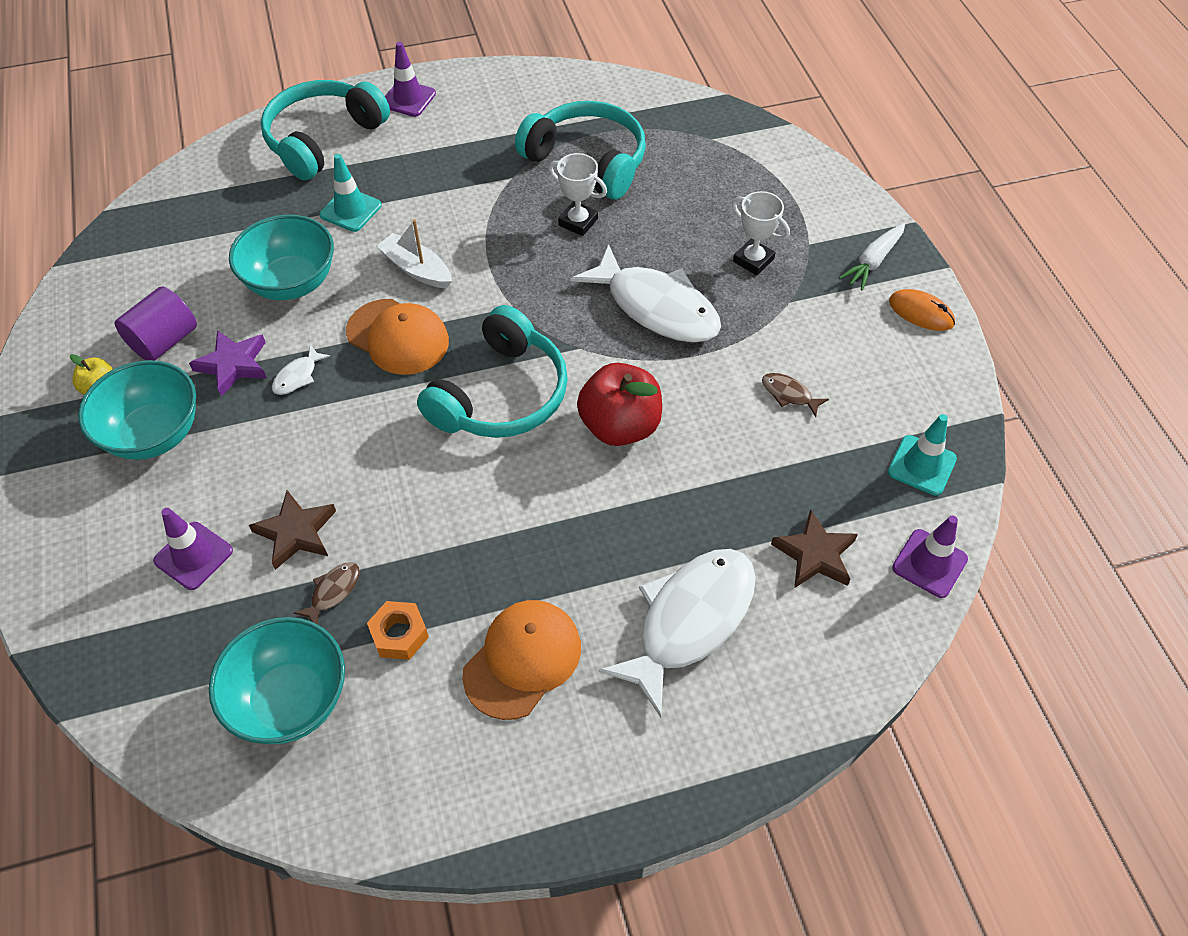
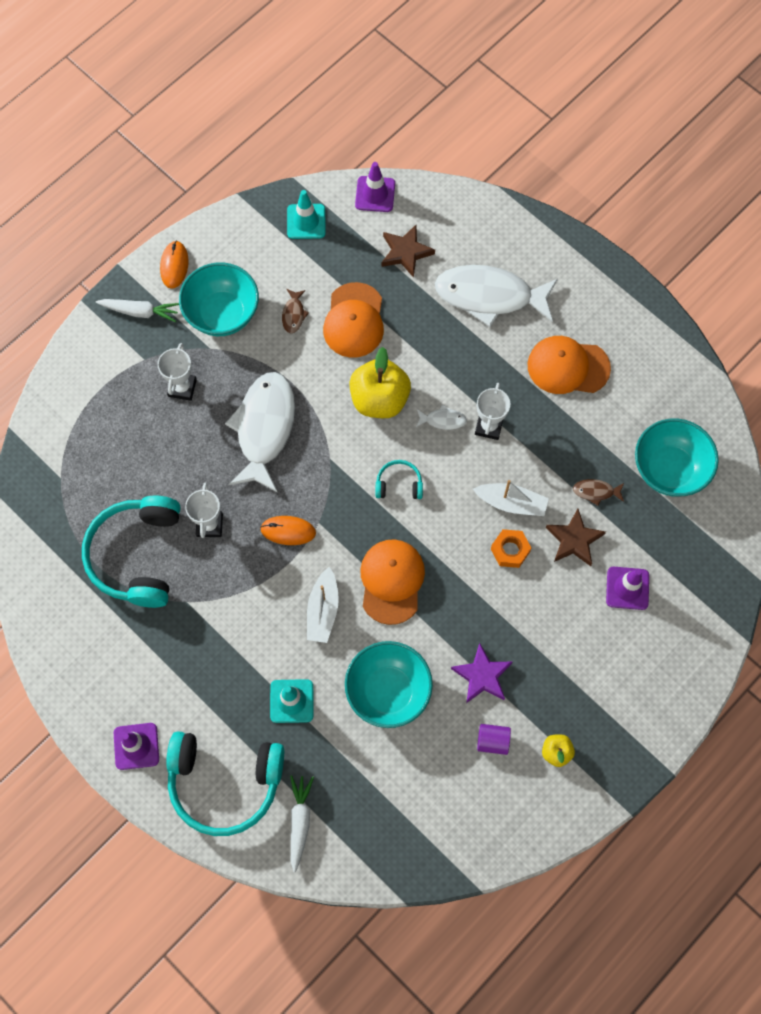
camera: 120 degrees left, 15 degrees up
turquoise bowl [78,360,196,460] -> turquoise bowl moved to [179,262,259,336]
purple cylinder [115,286,197,361] -> purple cylinder [477,724,511,755], size x0.63
white fish [272,345,330,395] -> white fish moved to [416,405,467,430]
orange nut [367,601,429,660] -> orange nut moved to [491,529,531,568]
turquoise headphones [417,305,568,438] -> turquoise headphones [375,460,423,499], size x0.45
red apple [577,363,662,446] -> yellow apple [349,347,411,418]
none -> orange mouse [260,516,316,545]
none -> white carrot [290,775,314,872]
none -> orange cap [323,282,384,358]
none -> white boat [473,480,549,516]
none -> white trophy [475,383,510,440]

